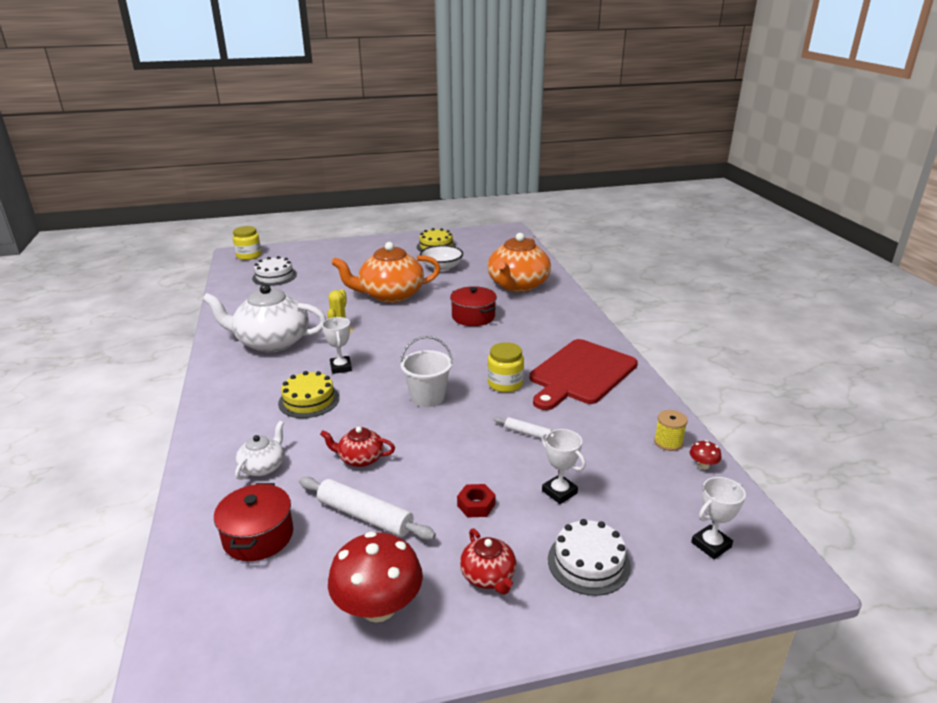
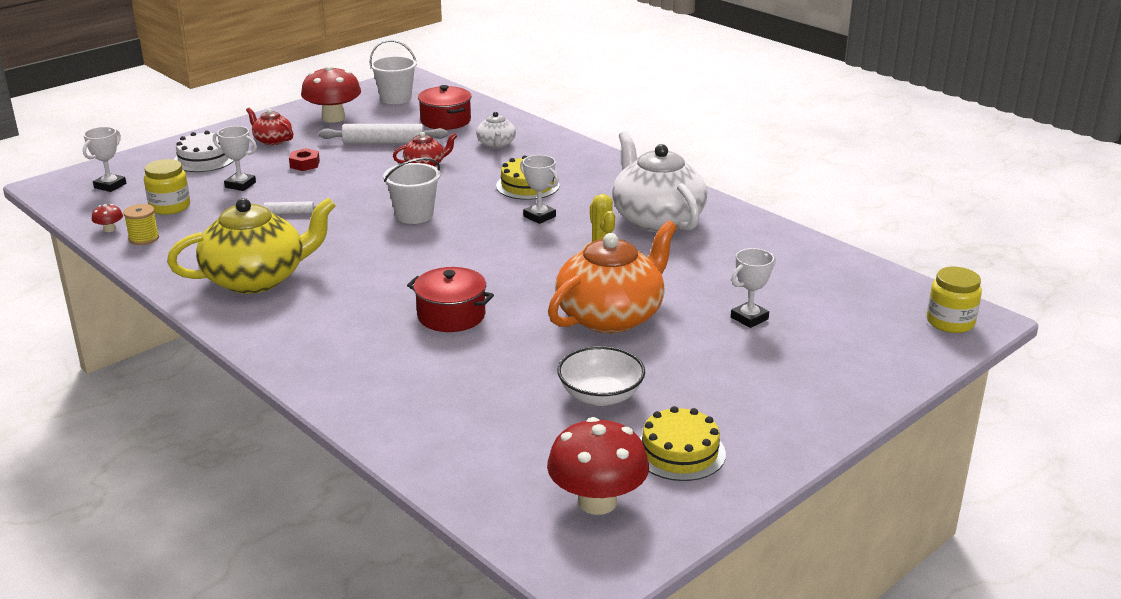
camera: 150 degrees right, 0 degrees up
white teapot [202,284,327,353] -> white teapot turned 90 degrees counterclockwise [612,131,707,232]
white cake [252,256,297,286] -> none
yellow jar [487,342,524,392] -> yellow jar moved to [144,159,190,215]
orange teapot [488,233,551,292] -> none
red cutting board [530,339,638,410] -> yellow teapot [167,198,336,294]
none -> white bucket [370,40,417,104]
none -> red mushroom [547,417,649,515]
none -> white trophy [731,248,776,328]

